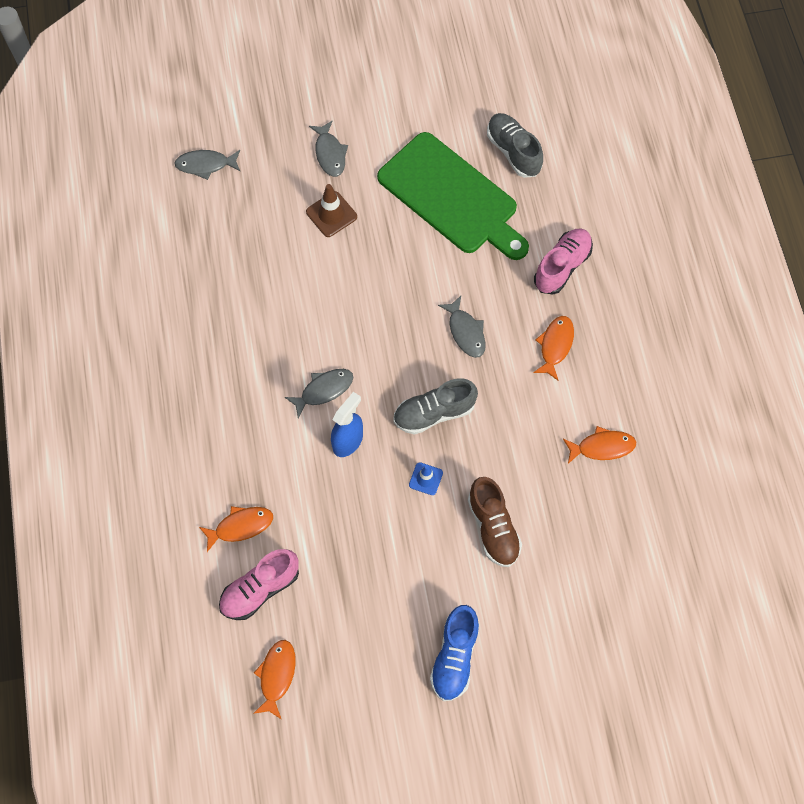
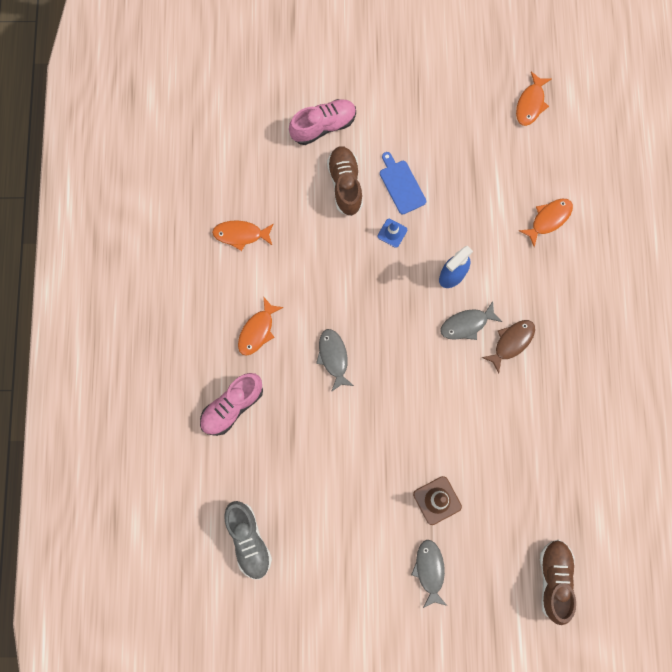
camera: 170 degrees left, 10 degrees up
grey fish [174,150,241,180] -> brown shoe [540,540,576,625]
orange fish [199,506,273,552] -> orange fish turned 150 degrees clockwise [519,199,573,247]
pink shoe [219,549,299,620] -> pink shoe moved to [289,99,356,145]
green cutting board [377,132,529,260] -> none
grey shoe [393,378,478,435] -> none
blue shoe [430,605,479,701] -> none
none -> blue cutting board [380,152,426,214]
none -> brown fish [482,320,535,374]

